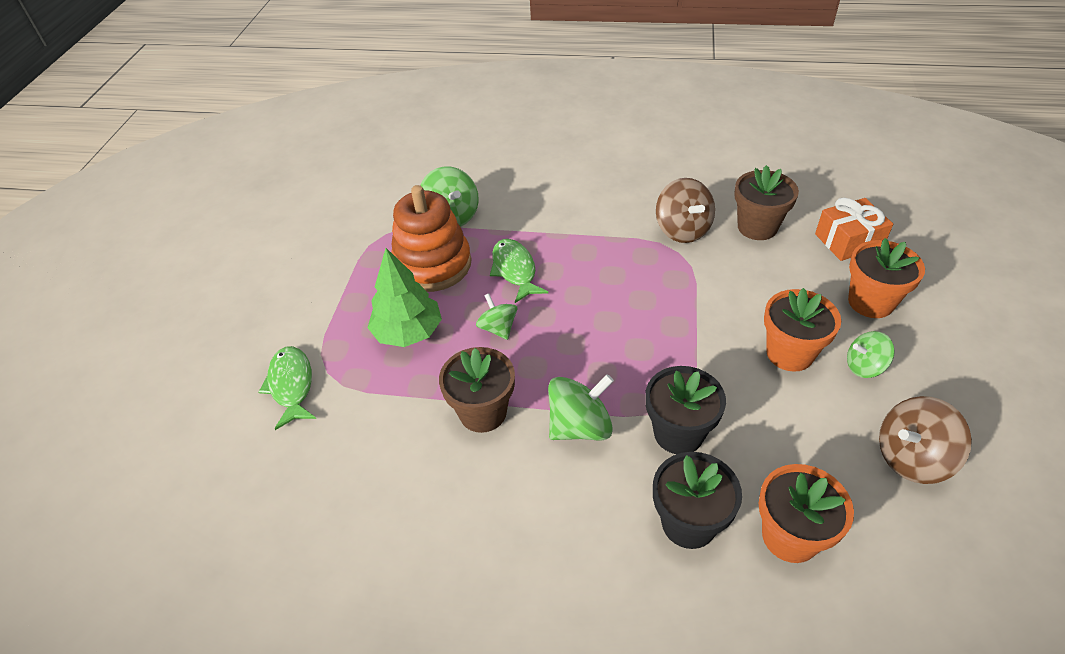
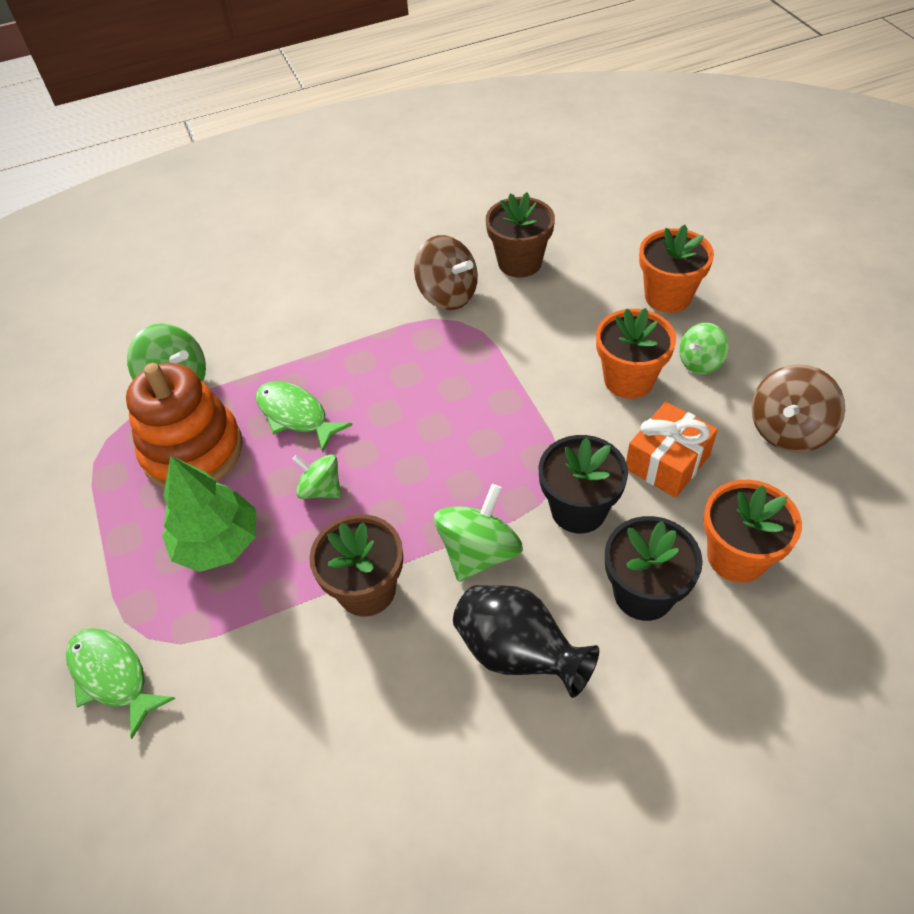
camera: 30 degrees left, 5 degrees up
orange gift [815,198,893,261] -> orange gift moved to [626,402,718,498]
none -> black vase [453,585,599,698]

